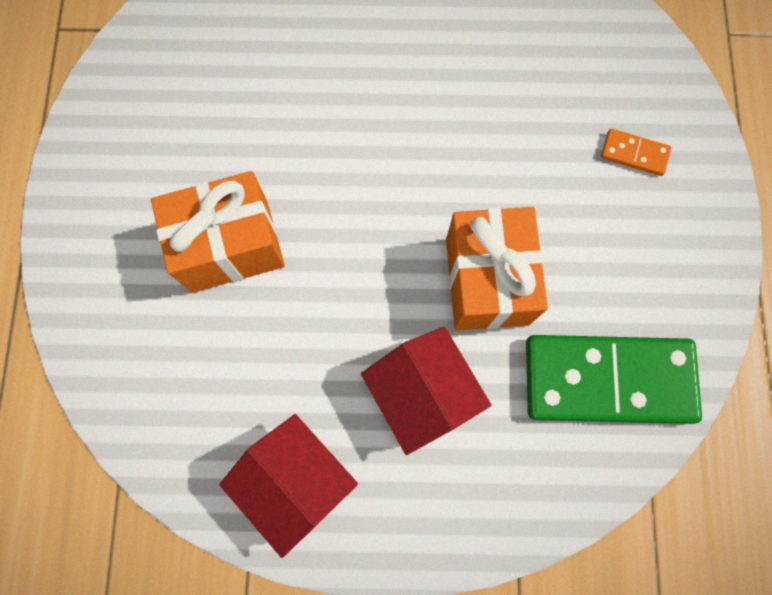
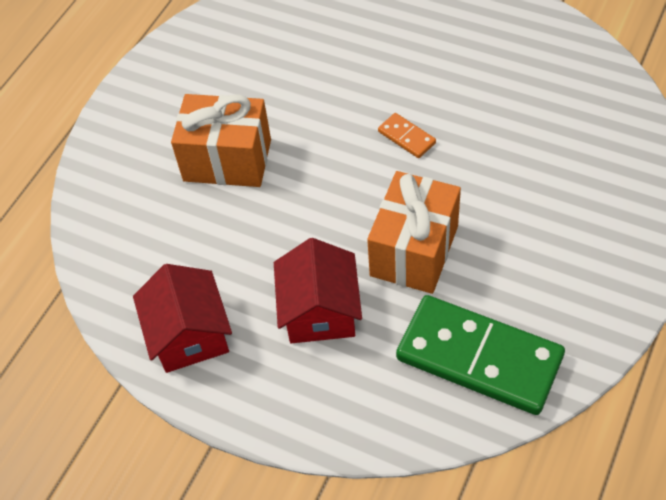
camera: 30 degrees right, 20 degrees down
orange domino [601,129,671,176] -> orange domino moved to [378,113,436,158]

